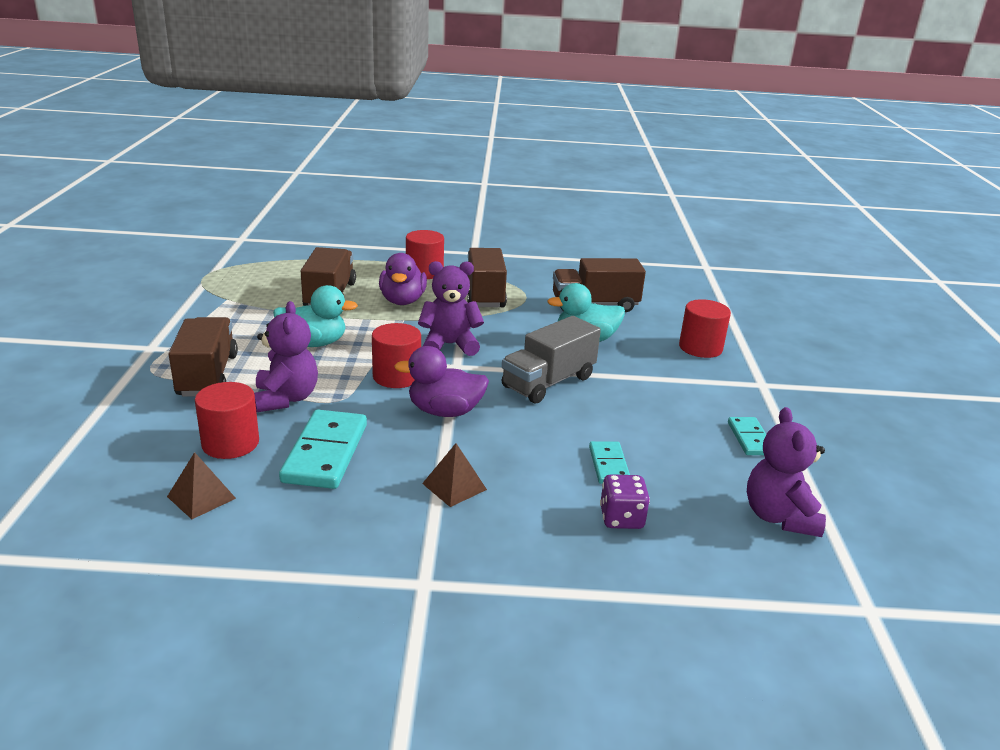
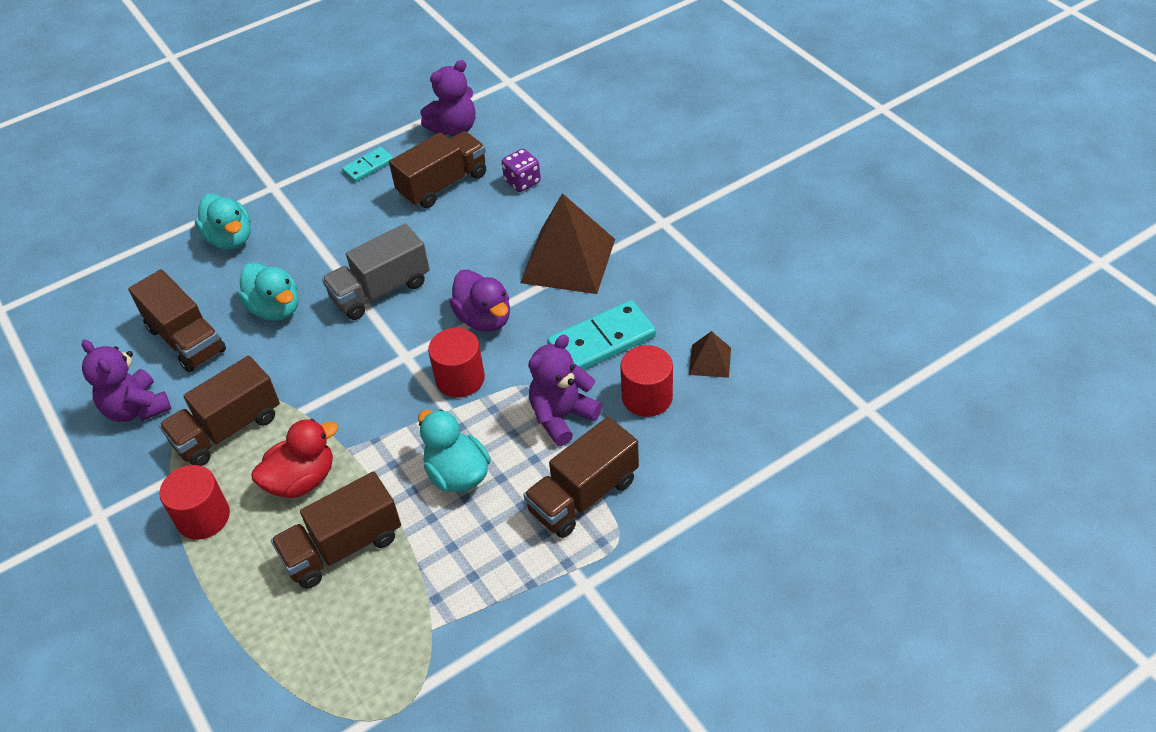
camera: 120 degrees left, 20 degrees up
purple duck [379,253,427,305] -> red duck [251,419,338,498]
purple teddy bear [418,261,484,356] -> purple teddy bear moved to [82,339,172,422]
brown pyramid [422,443,487,507] -> brown pyramid [520,193,615,294], size x2.16
grey truck [502,316,601,403] -> grey truck turned 135 degrees clockwise [322,224,430,320]
turquoise domino [589,441,630,484] -> none
red cylinder [679,299,731,358] -> turquoise duck [195,194,251,250]
none -> brown truck [389,131,486,208]

